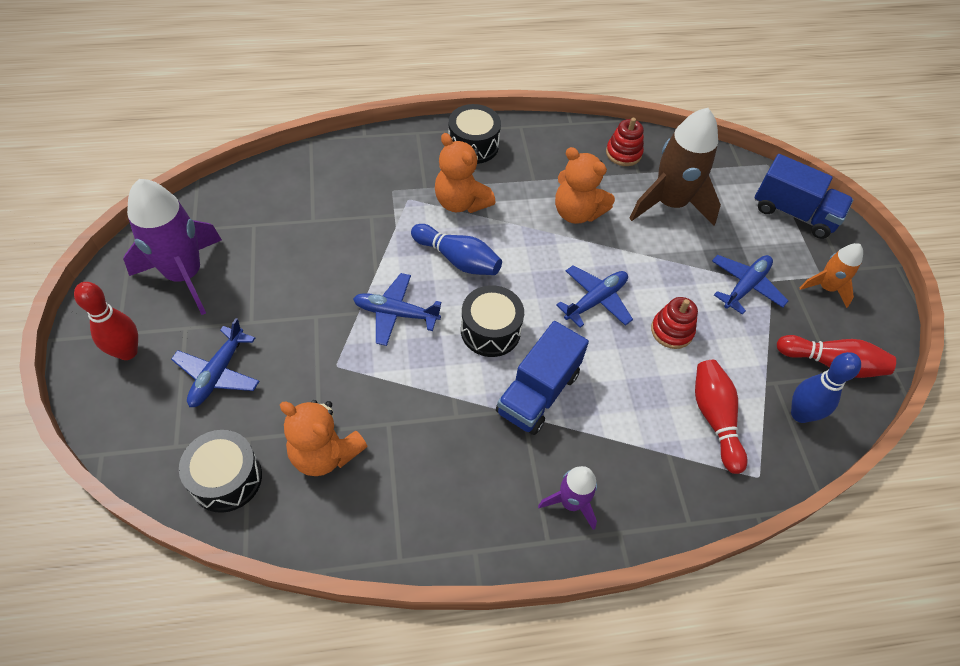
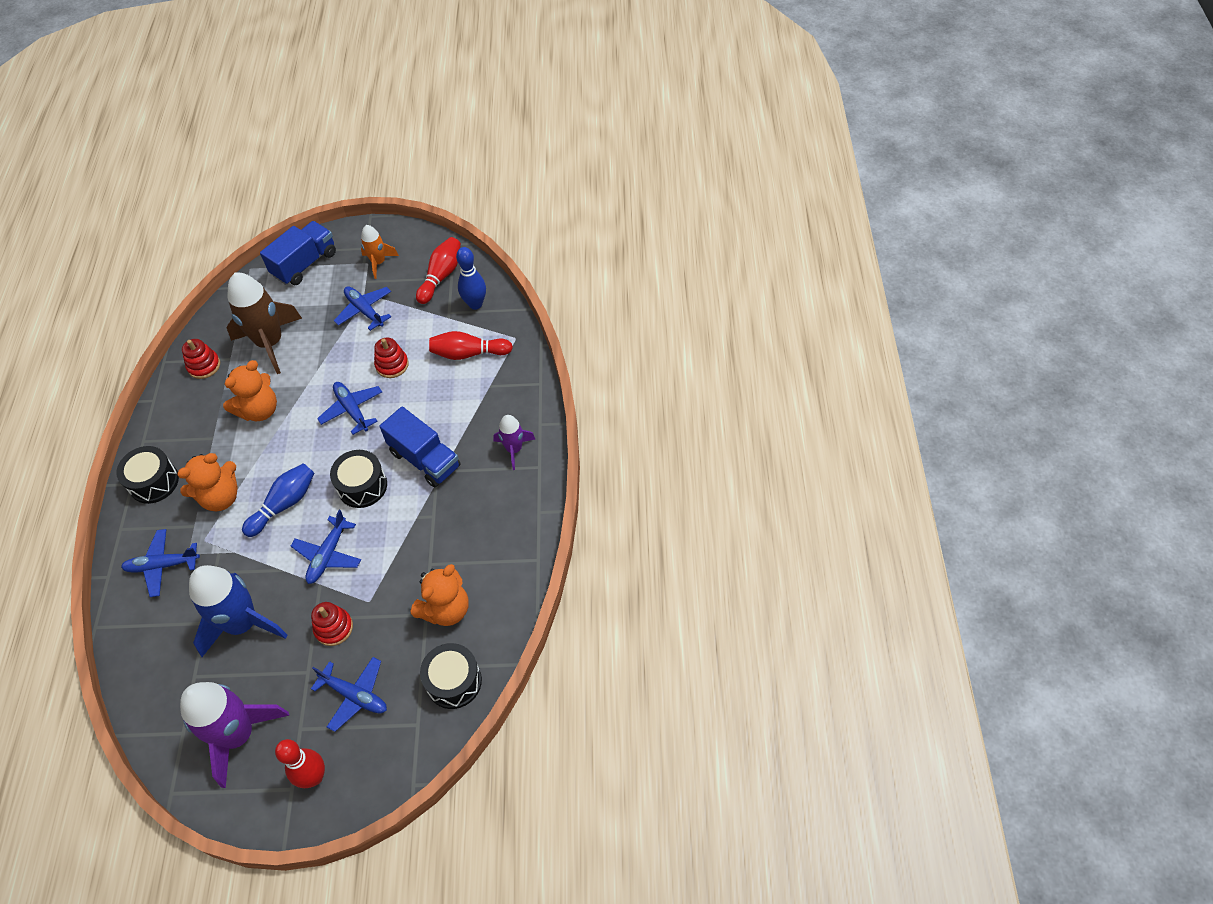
camera: 75 degrees left, 0 degrees up
none -> blue plane [121,529,200,597]
none -> blue rocket [189,565,288,657]
none -> red stacking toy [311,602,353,646]

